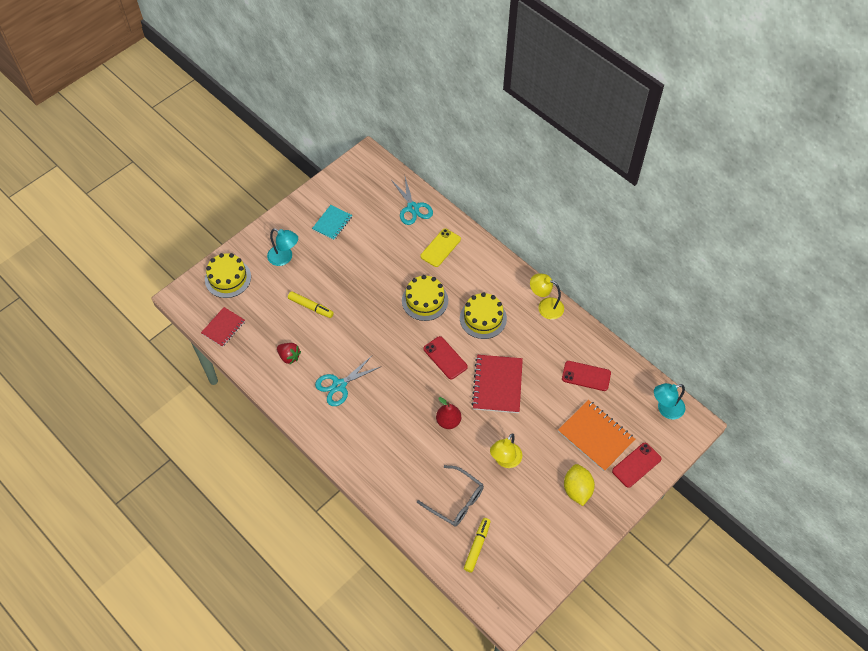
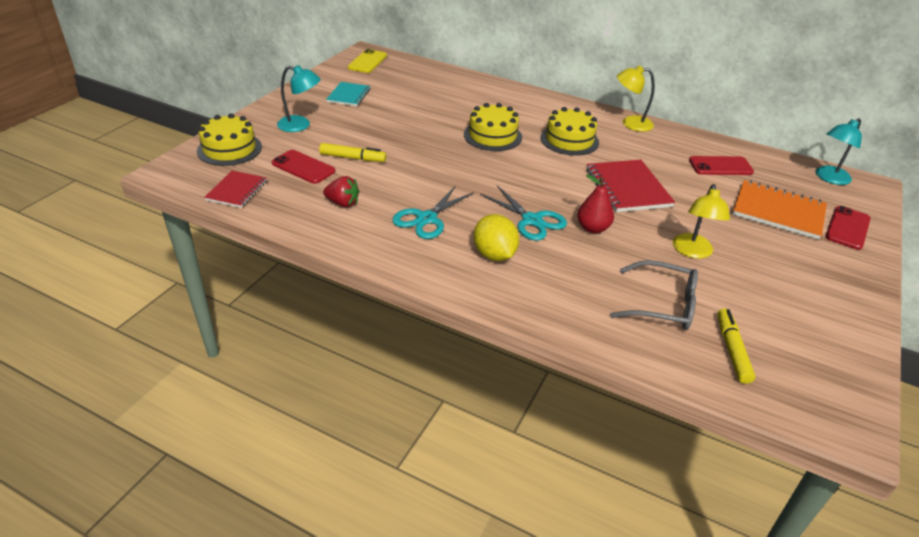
camera: 20 degrees left, 20 degrees down
turquoise scissors [391,177,433,225] -> turquoise scissors moved to [480,186,567,241]
yellow phone [420,228,461,267] -> yellow phone moved to [348,49,387,73]
red phone [423,336,468,379] -> red phone moved to [272,150,335,184]
yellow lemon [564,464,595,506] -> yellow lemon moved to [474,214,519,261]

